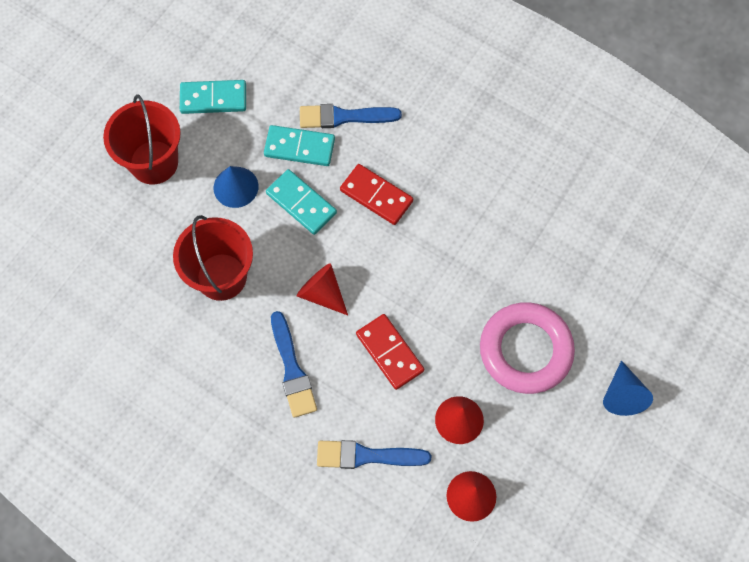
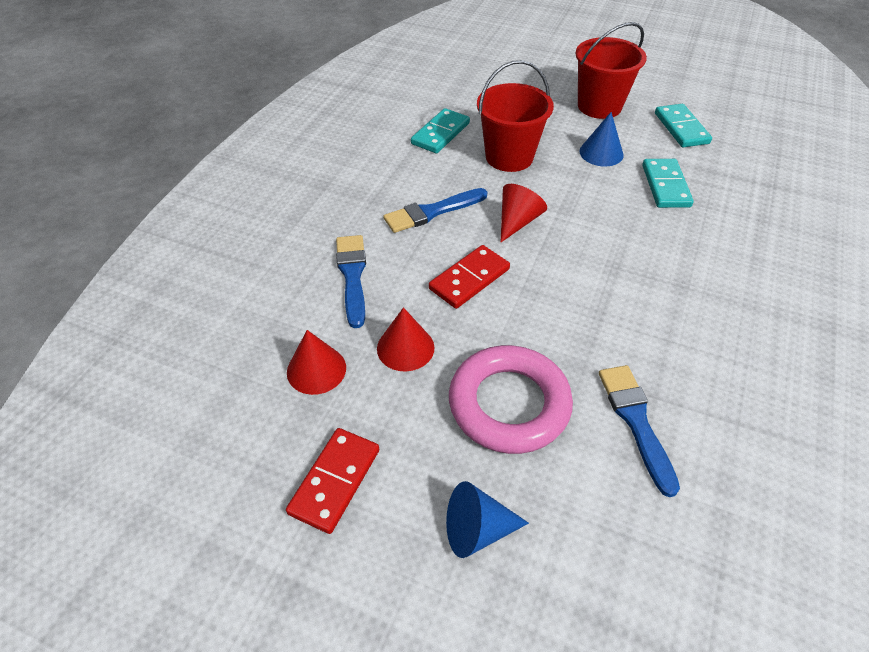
camera: 80 degrees right, 20 degrees down
turquoise domino [266,169,337,235] -> turquoise domino moved to [411,108,470,153]
blue brush [300,104,402,128] -> blue brush moved to [599,365,680,497]
red domino [340,164,413,225] -> red domino moved to [286,428,379,534]

